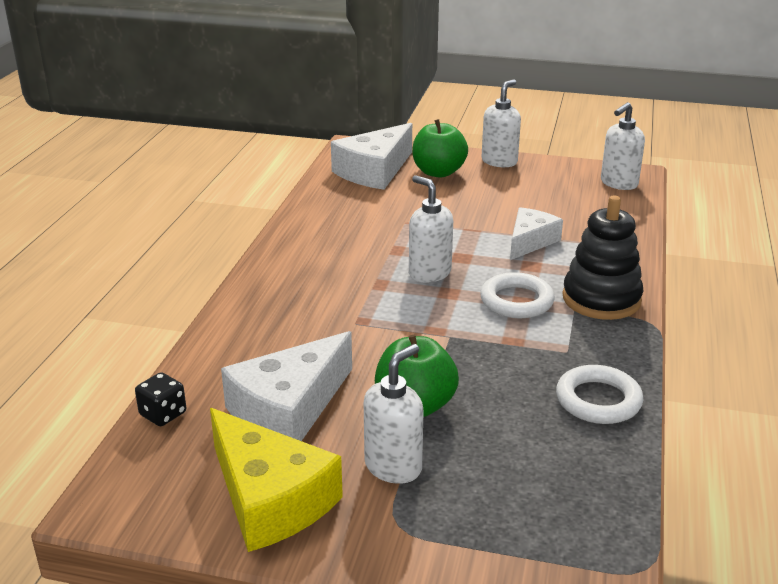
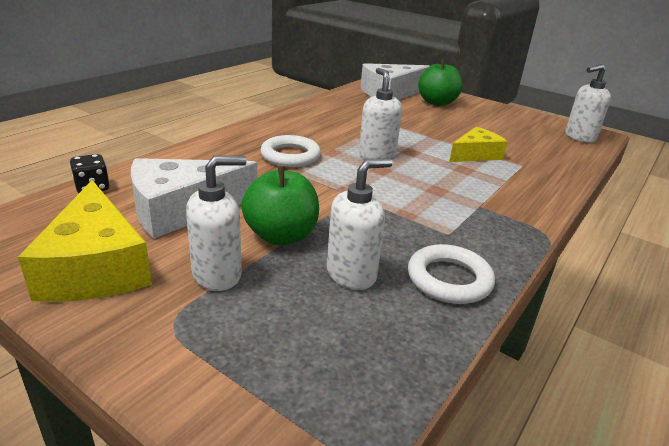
camera: 20 degrees right, 0 degrees up
white ring [480,272,555,318] -> white ring moved to [260,135,321,167]
white soap dispenser [481,79,521,167] -> white soap dispenser moved to [327,158,393,290]
white cheese [510,207,563,260] -> yellow cheese [449,127,508,162]
black stacking toy [562,195,644,320] -> none

